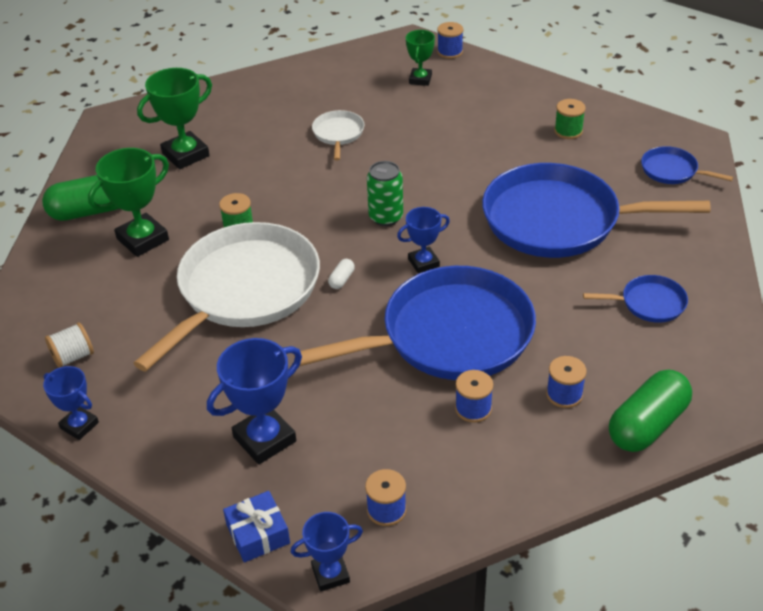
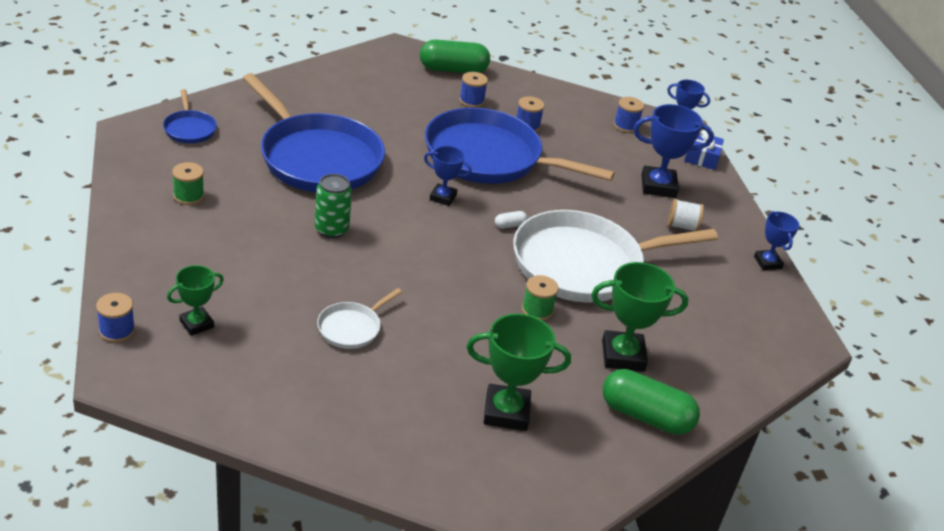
camera: 145 degrees left, 5 degrees down
white spool [45,322,94,368] -> white spool moved to [668,199,704,231]
green can [367,161,403,226] -> green can moved to [315,174,352,238]
blue pan [583,275,688,323] -> none

